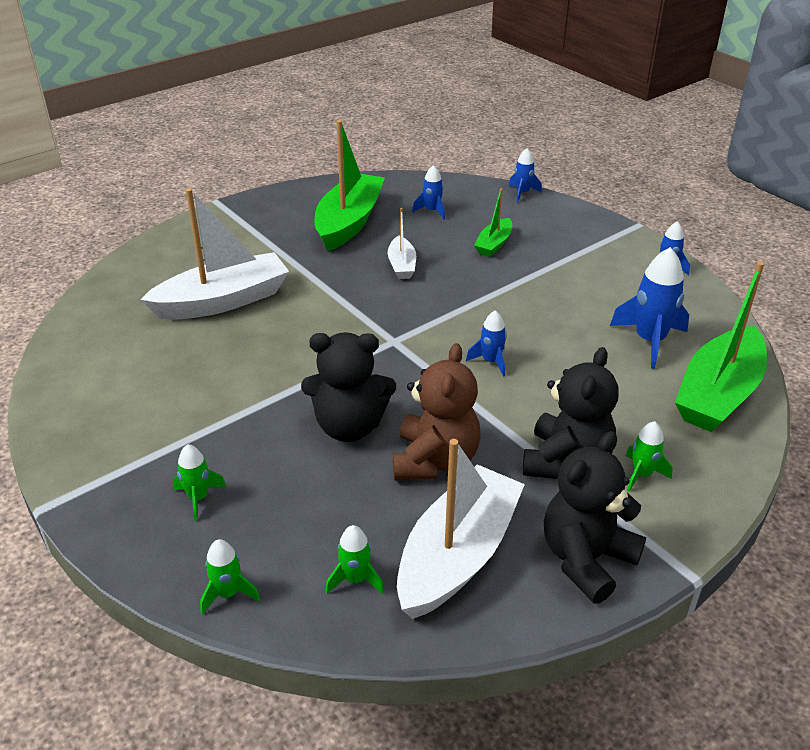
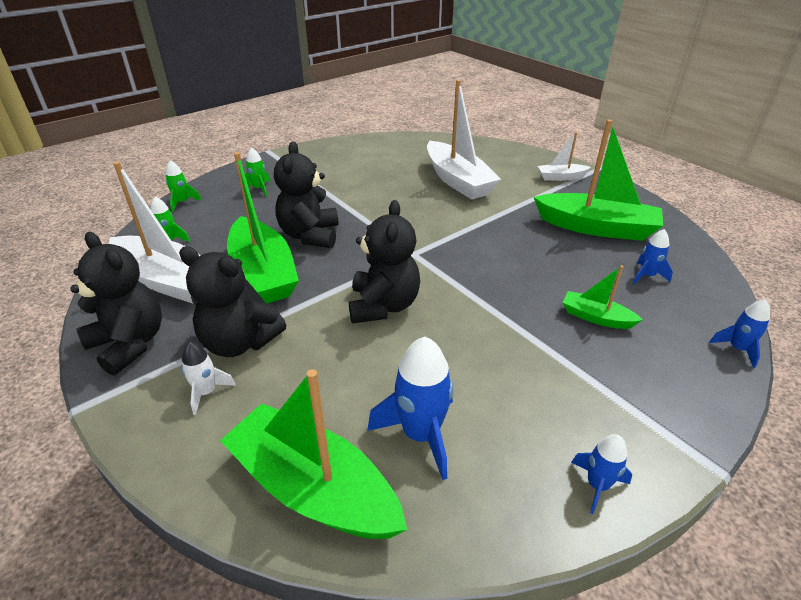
camera: 90 degrees right, 0 degrees up
white boat [388,208,416,279] -> white boat moved to [538,132,591,181]
brown teddy bear [393,343,480,480] -> green boat [227,152,299,304]
blue rocket [466,310,507,377] -> black teddy bear [349,200,420,323]
green rocket [626,421,673,492] -> white rocket [182,342,236,415]

